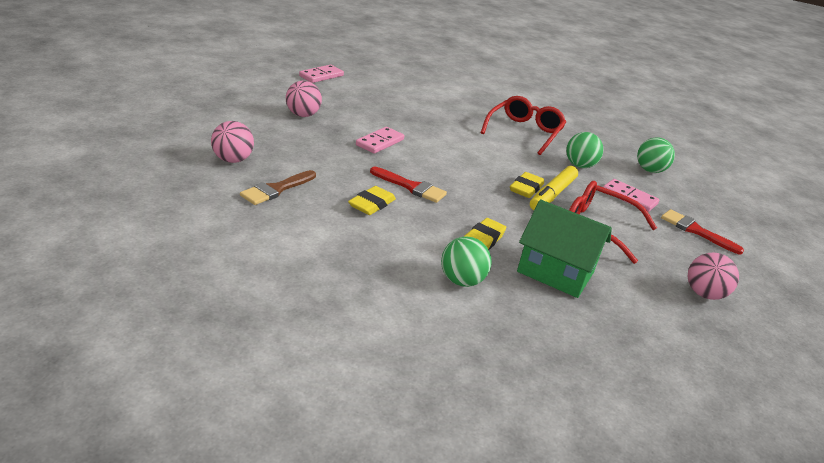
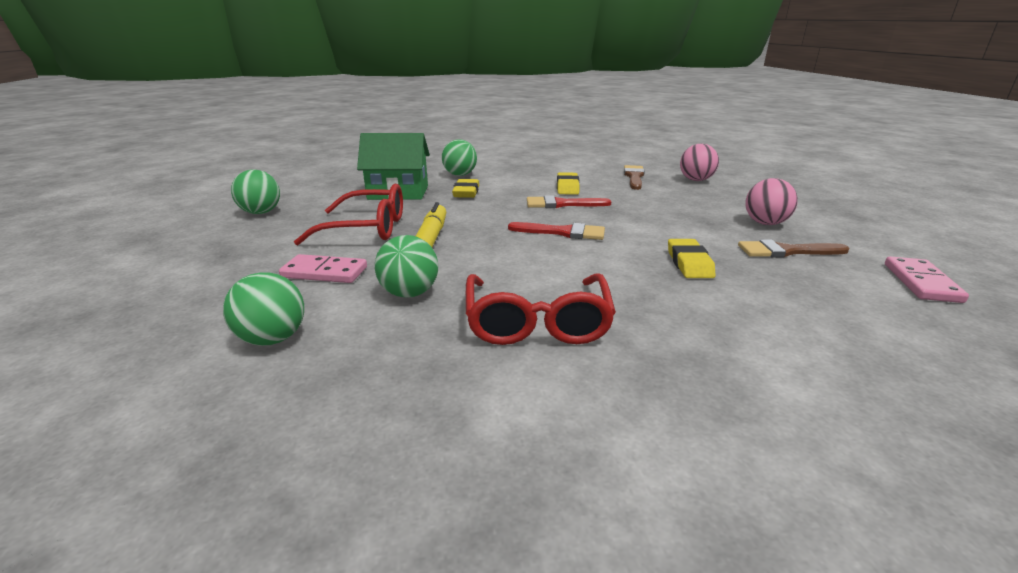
camera: 155 degrees right, 5 degrees down
pink domino [356,127,404,154] -> none
yellow eraser [510,172,544,198] -> yellow eraser moved to [668,239,716,278]
red brush [661,209,744,254] -> red brush moved to [508,222,605,240]
pink ball [688,252,739,300] -> green ball [231,169,280,214]
none -> brown brush [738,240,849,257]

